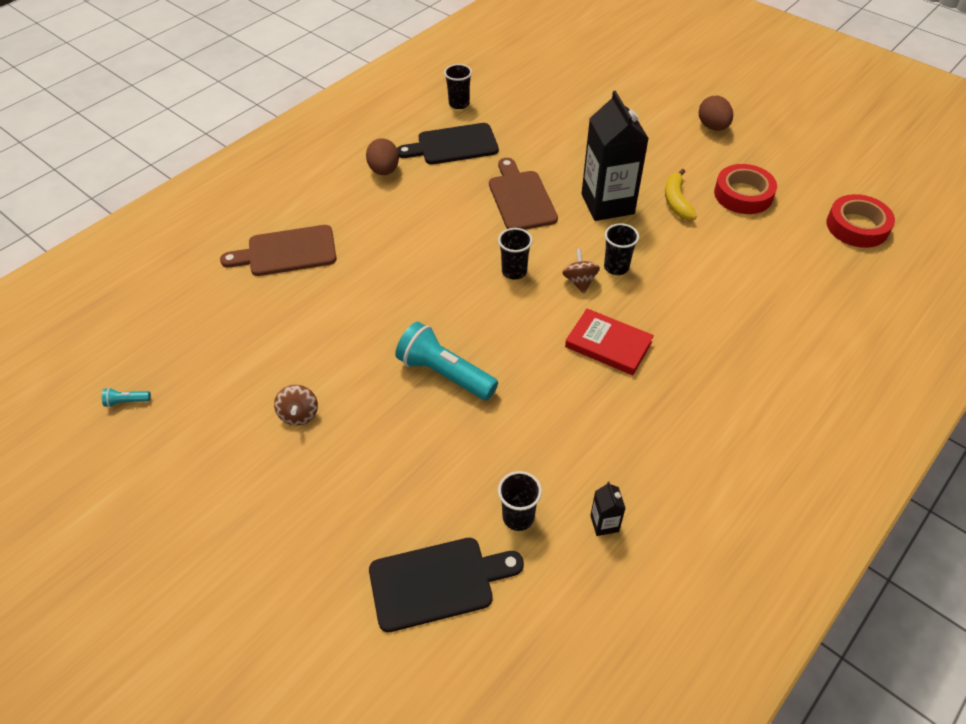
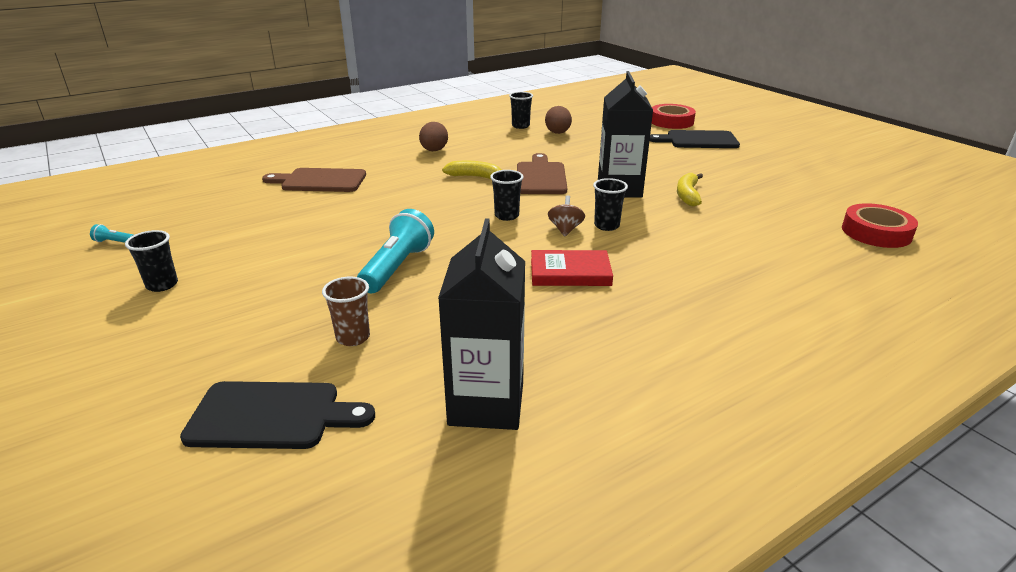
camera: 15 degrees right, 20 degrees down
brown spinning top [274,385,318,426] -> none
turquoise flashlight [395,322,498,400] -> turquoise flashlight turned 60 degrees clockwise [357,209,434,293]
black cutting board [397,123,499,164] -> black cutting board moved to [650,130,740,148]
black cup [498,471,542,531] -> black cup moved to [125,230,178,292]
red book [565,309,654,375] -> red book turned 45 degrees counterclockwise [531,250,613,286]
black carton [590,482,625,536] -> black carton [438,218,525,430], size x2.46
brown egg [699,96,733,131] -> brown egg moved to [545,106,572,134]
red tape [714,164,777,214] -> red tape moved to [652,104,696,129]
none -> brown cup [322,277,370,346]
none -> yellow banana [442,161,502,179]

